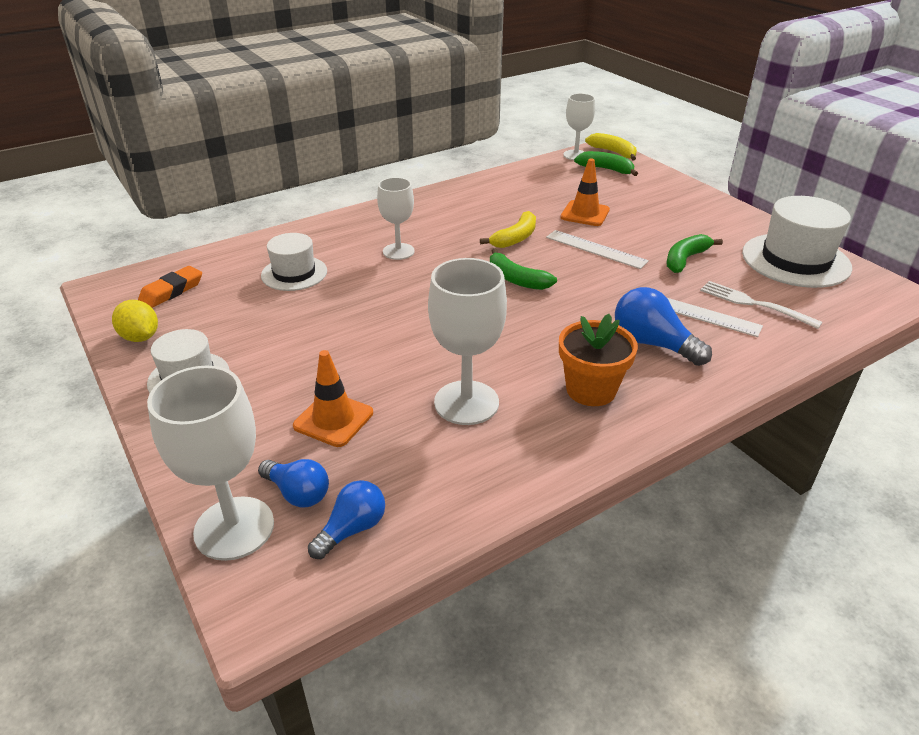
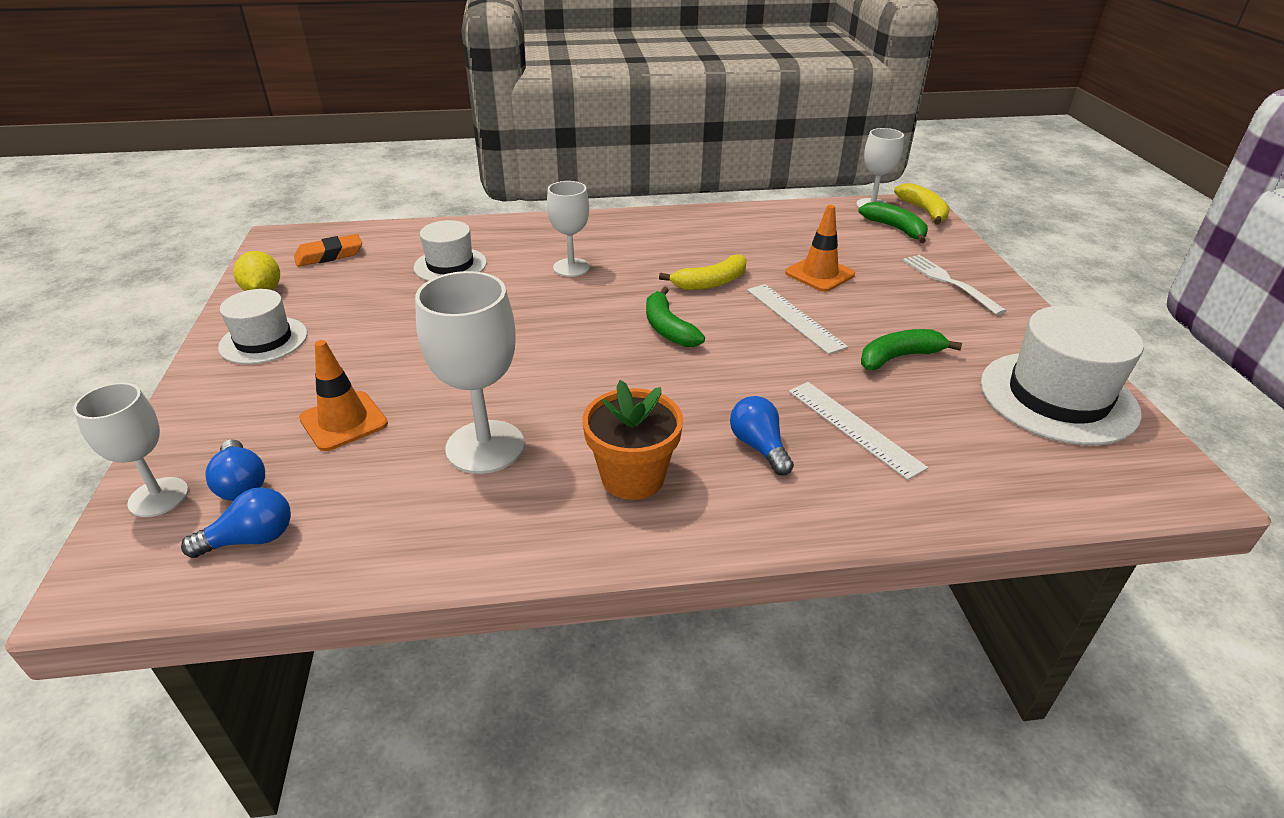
camera: 25 degrees right, 0 degrees up
white goblet [147,365,274,561] -> white goblet [73,383,189,517], size x0.65
blue light bulb [615,287,712,366] -> blue light bulb [730,396,794,475], size x0.66
white fork [700,281,823,329] -> white fork moved to [902,255,1007,315]

